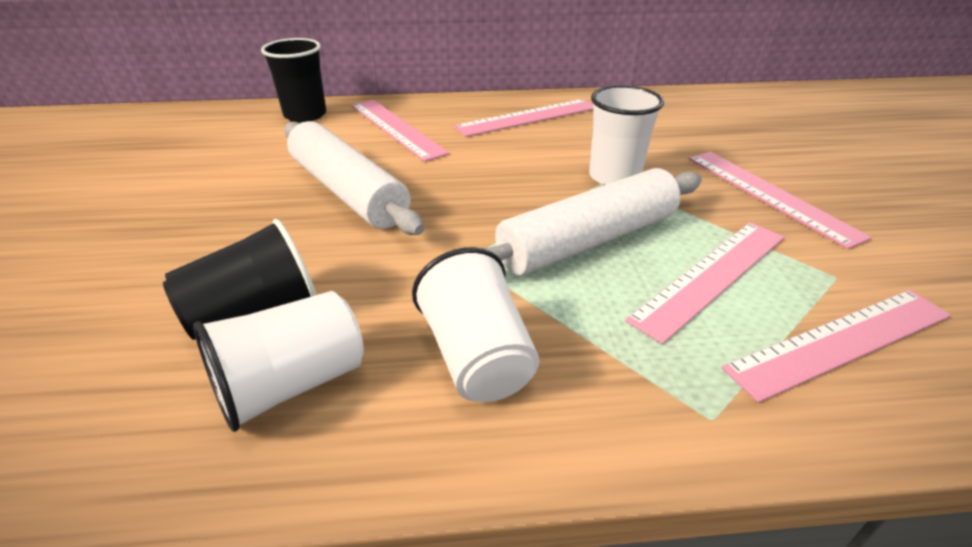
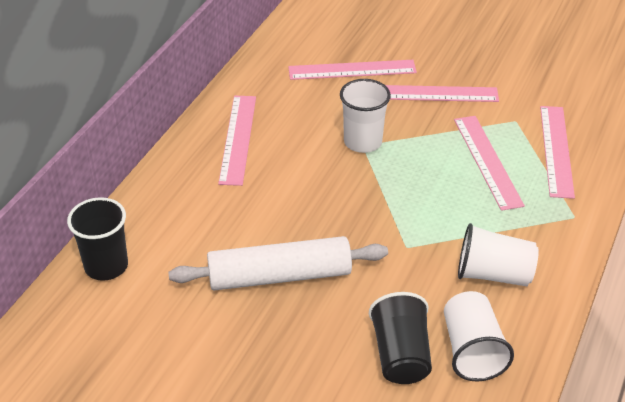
camera: 60 degrees left, 5 degrees up
pink ruler [352,100,450,162] -> pink ruler moved to [288,60,417,80]
white rolling pin [482,168,702,276] -> none

